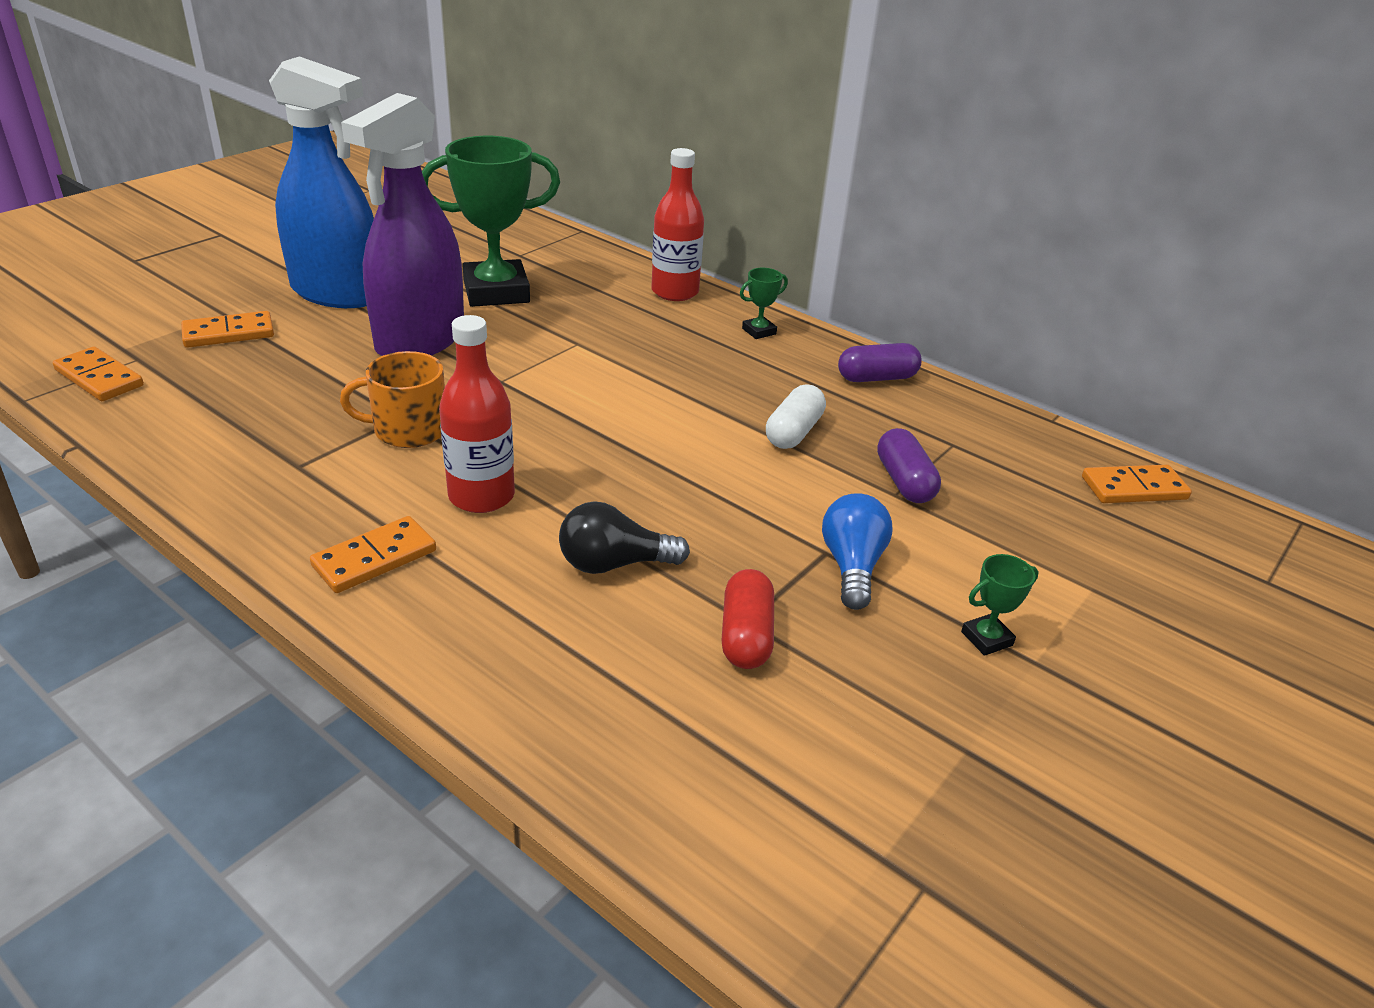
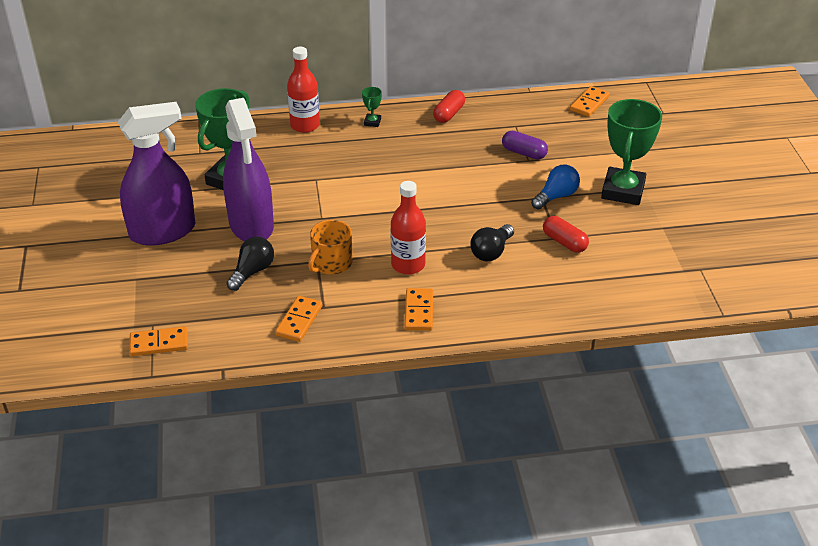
camera: 45 degrees left, 5 degrees up
orange domino [181,311,274,348] -> orange domino moved to [275,296,322,342]
blue spray bottle [269,56,374,308] -> purple spray bottle [118,102,195,246]
white capsule [766,384,826,449] -> none
blue light bulb [822,493,893,610] -> blue light bulb turned 90 degrees clockwise [531,165,580,209]
purple capsule [838,343,922,382] -> red capsule [433,90,465,123]
green trophy [961,554,1039,656] -> green trophy [601,99,662,205], size x2.41
none -> black light bulb [226,237,274,291]

